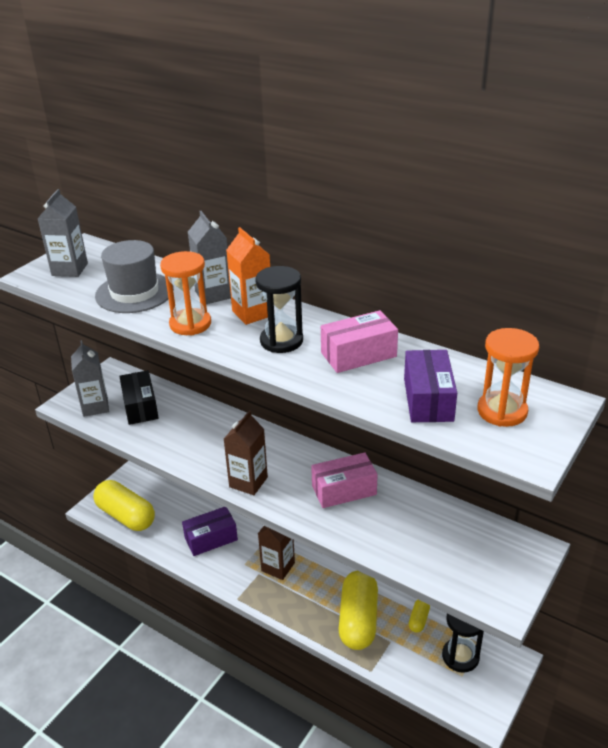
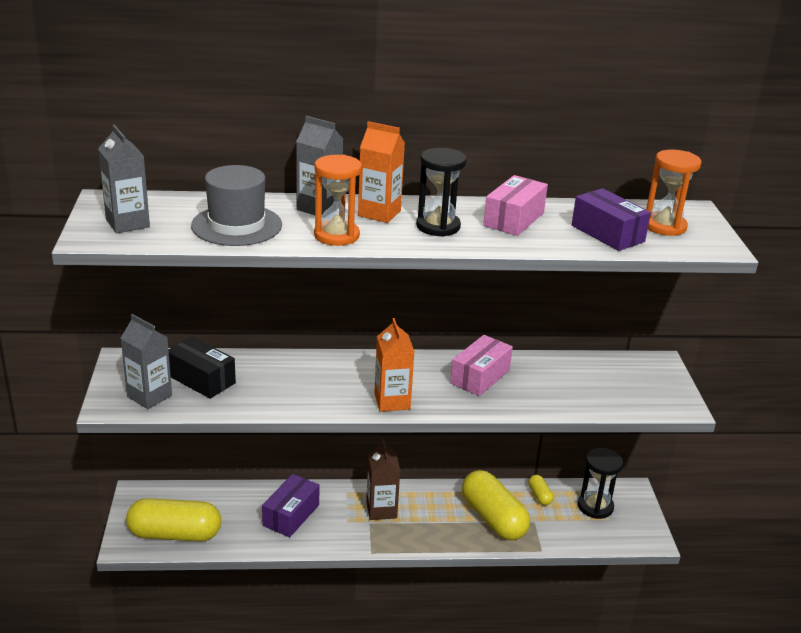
camera: 40 degrees left, 5 degrees down
brown carton [224,411,268,495] -> orange carton [374,318,415,412]

